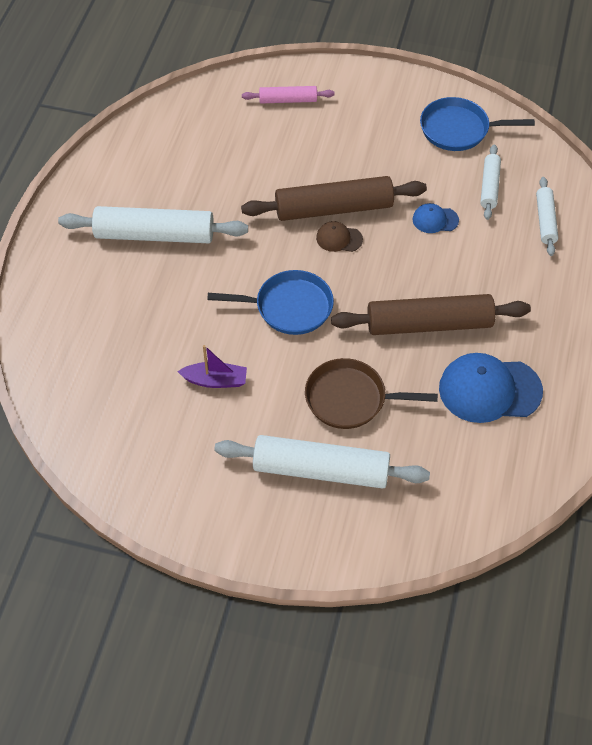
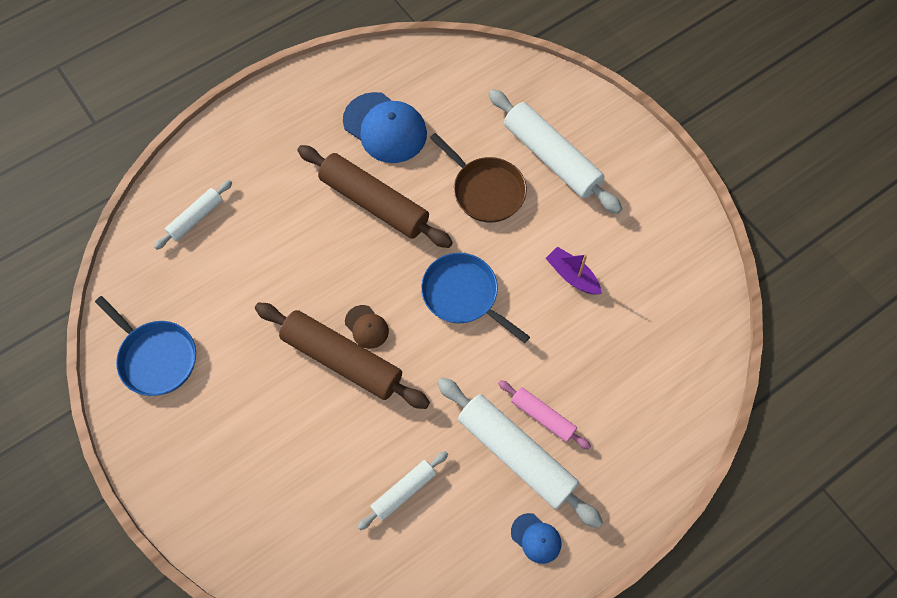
camera: 140 degrees left, 10 degrees up
pink rolling pin [242,86,335,104] -> pink rolling pin moved to [498,380,591,450]
blue cap [413,203,459,233] -> blue cap moved to [511,513,561,564]
white rolling pin [480,144,501,220] -> white rolling pin moved to [358,451,448,530]

